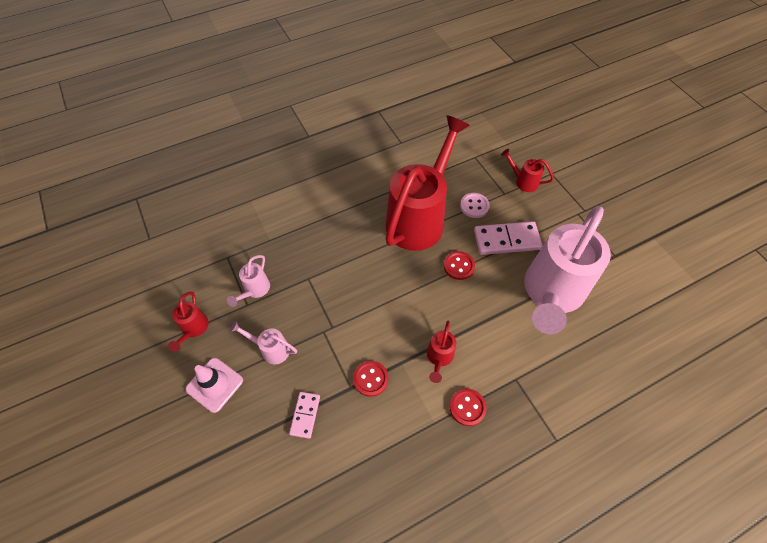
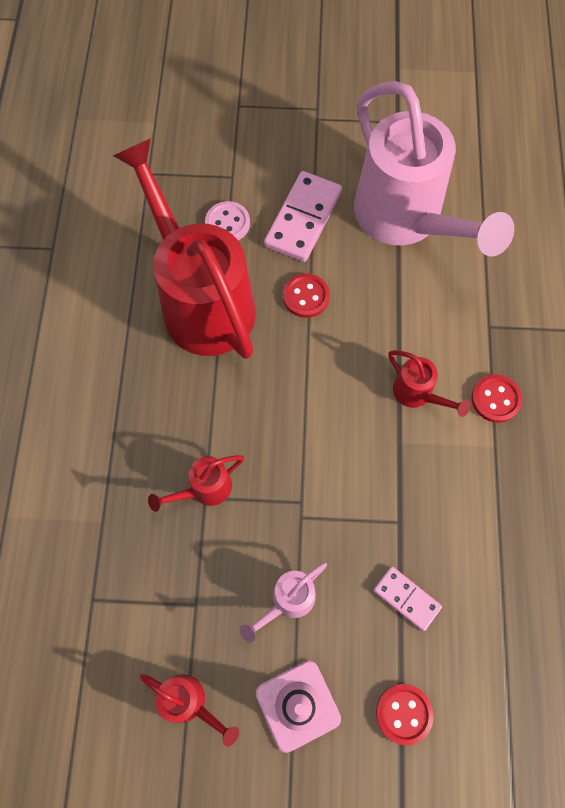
camera: 60 degrees left, 10 degrees up
pink watering can [227,255,270,307] -> none
red button [353,361,388,397] -> red button moved to [376,684,434,745]
red watering can [501,149,554,192] -> red watering can moved to [148,455,244,512]

